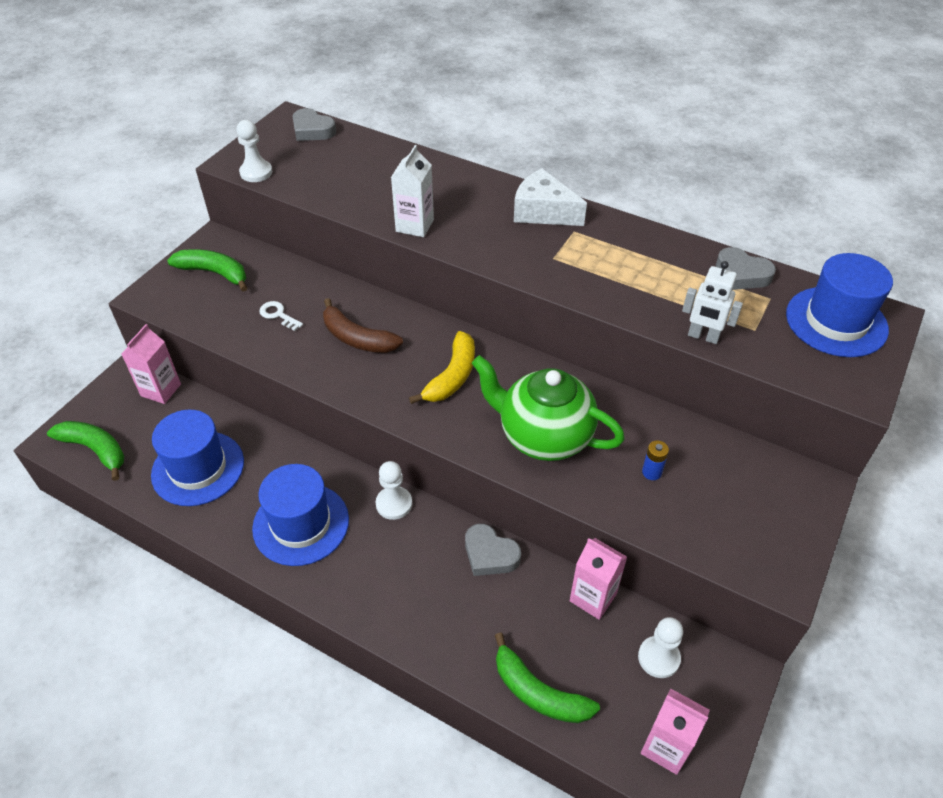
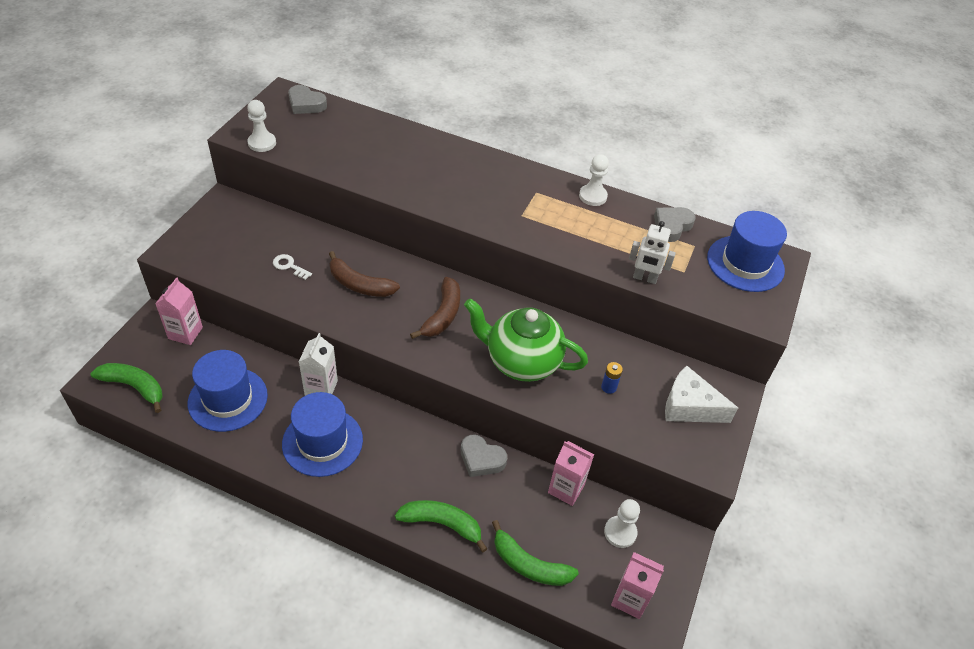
camera: 10 degrees left, 0 degrees up
green banana [167,249,247,292] -> green banana moved to [395,500,488,552]
white pawn [376,461,412,520] -> white pawn moved to [579,154,609,206]
white carton [391,145,434,237] -> white carton moved to [299,333,338,396]
yellow banana [409,331,475,404] -> brown banana [410,277,460,339]
white cheese [514,168,587,226] -> white cheese moved to [665,366,738,423]
grey heart [716,247,776,290] -> grey heart turned 105 degrees clockwise [654,207,695,242]

